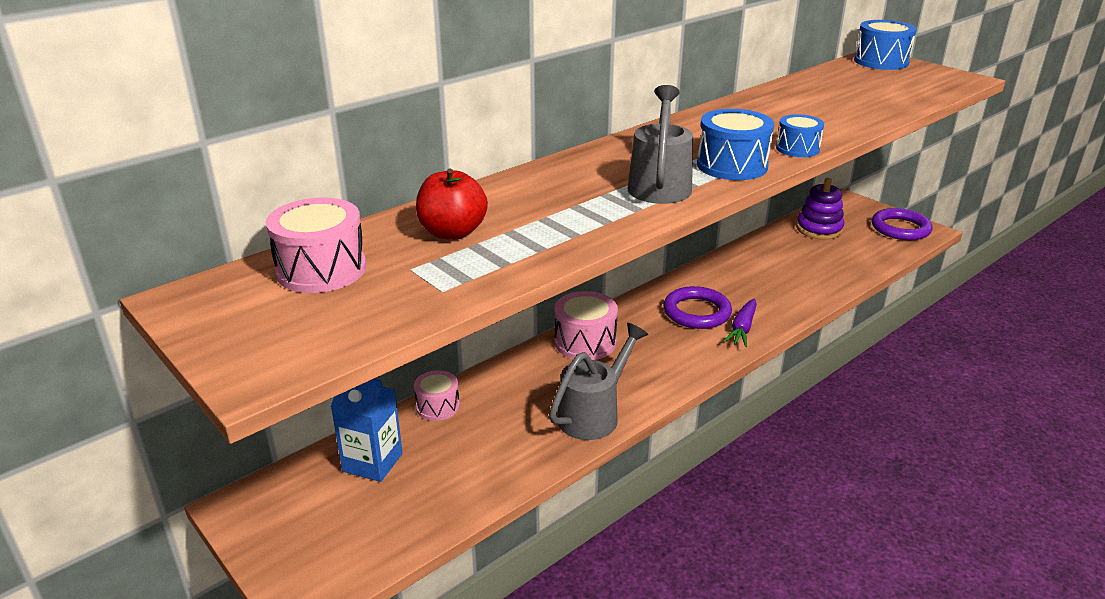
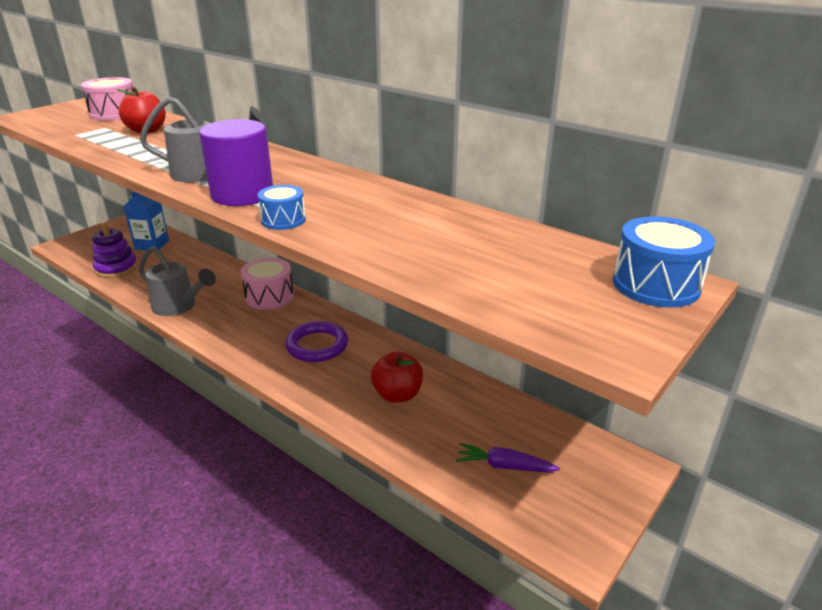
camera: 80 degrees right, 0 degrees up
pink drum [414,370,460,421] -> none
blue drum [697,109,774,180] -> purple cylinder [199,119,273,206]
purple carrot [723,298,757,347] -> purple carrot moved to [456,443,560,472]
purple stacking toy [796,178,844,240] -> purple stacking toy moved to [92,223,138,278]
purple ring [872,208,933,240] -> none
none -> red apple [371,351,423,403]

